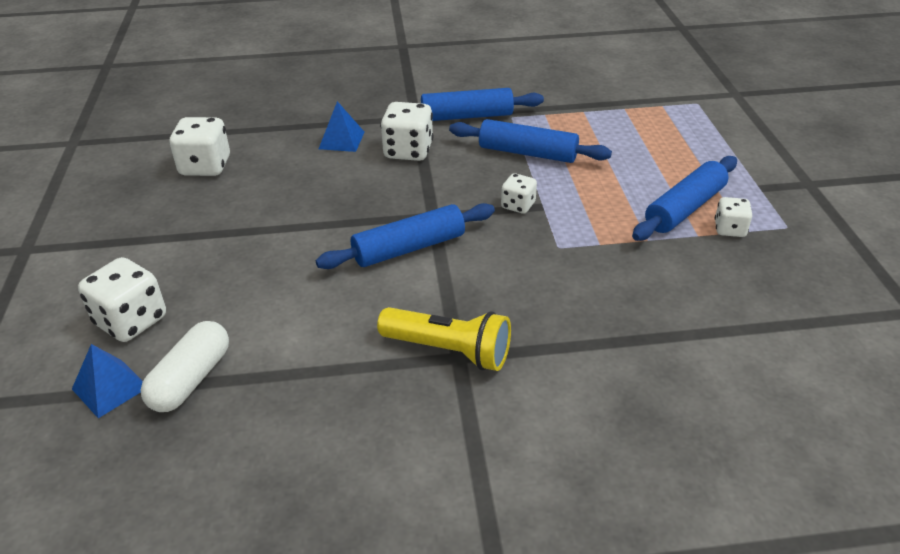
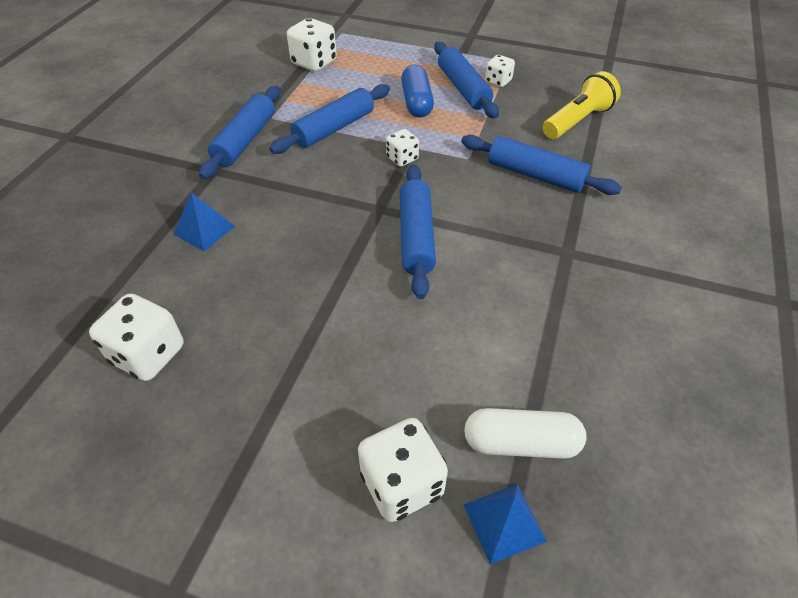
camera: 65 degrees left, 10 degrees up
white capsule [140,321,229,412] -> white capsule turned 45 degrees counterclockwise [464,408,587,459]
yellow flashlight [377,307,511,371] -> yellow flashlight moved to [543,71,621,139]
white dice [380,102,433,161] -> white dice moved to [287,18,337,72]
none -> blue capsule [401,65,434,118]
none -> blue rolling pin [461,135,622,195]

